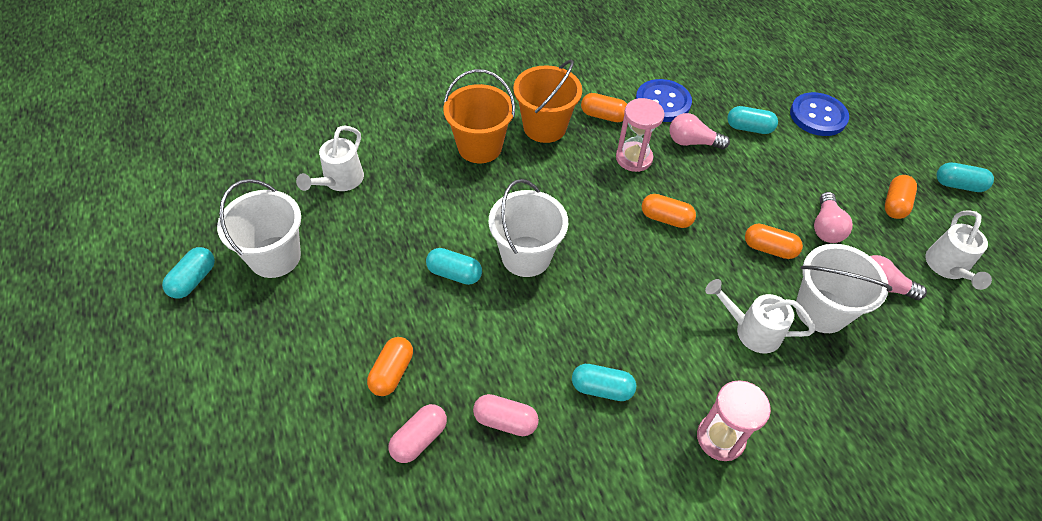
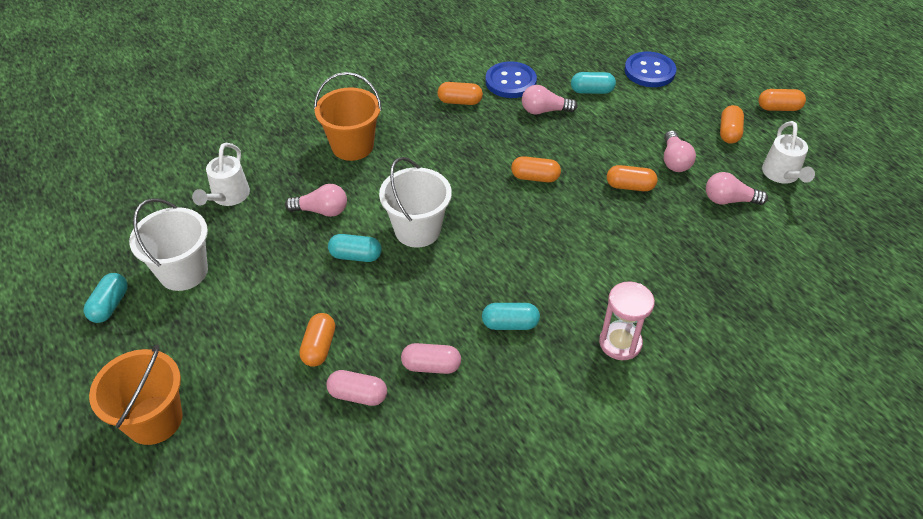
camera: 10 degrees left, 5 degrees down
pink capsule [389,404,447,463] -> pink capsule turned 75 degrees clockwise [326,370,387,406]
orange bucket [513,60,582,143] -> orange bucket moved to [89,345,183,445]
pink hourglass [616,98,665,172] -> none
white watering can [705,279,815,353] -> none
white bucket [796,244,892,333] -> none
turquoise capsule [937,163,994,192] -> orange capsule [758,89,806,111]
none -> pink light bulb [285,184,347,217]

